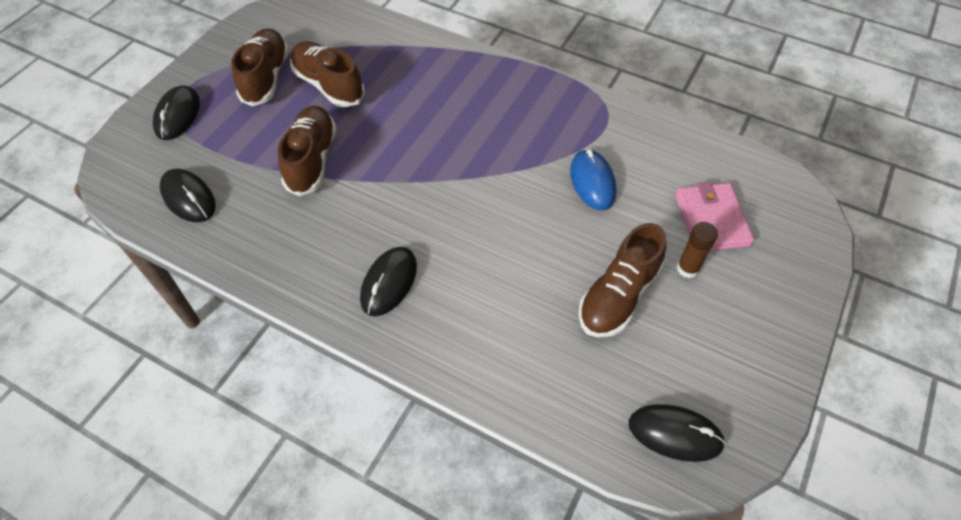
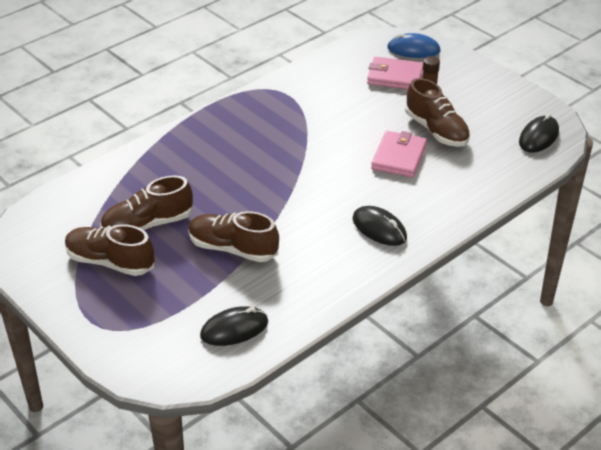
camera: 70 degrees left, 15 degrees down
black mouse [153,85,200,140] -> none
blue mouse [570,149,616,210] -> blue mouse moved to [387,33,441,58]
none -> pink wallet [371,131,427,177]

